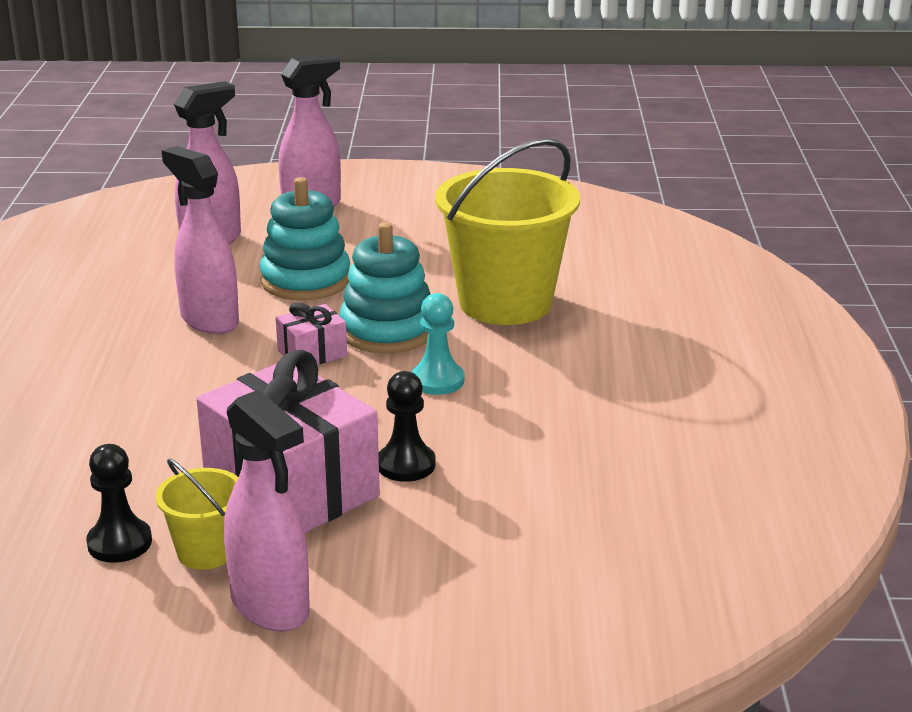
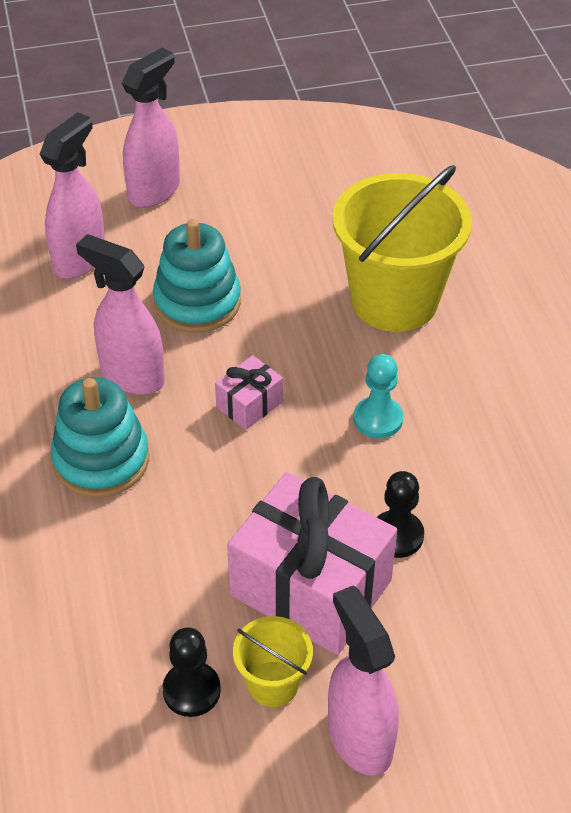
camera: 15 degrees left, 20 degrees up
pink spray bottle [224,389,310,631] -> pink spray bottle turned 150 degrees counterclockwise [328,586,399,776]
turquoise stacking toy [339,222,430,354] -> turquoise stacking toy moved to [51,377,149,498]

